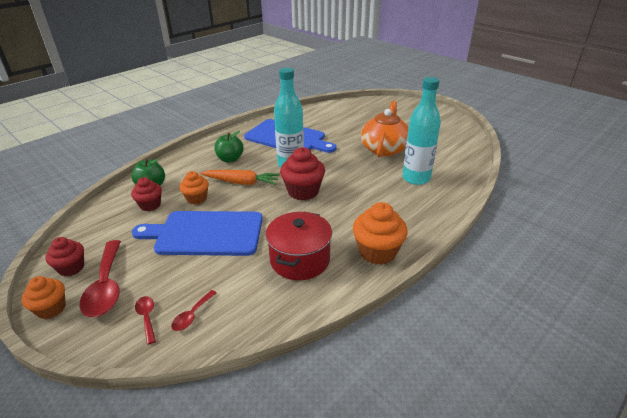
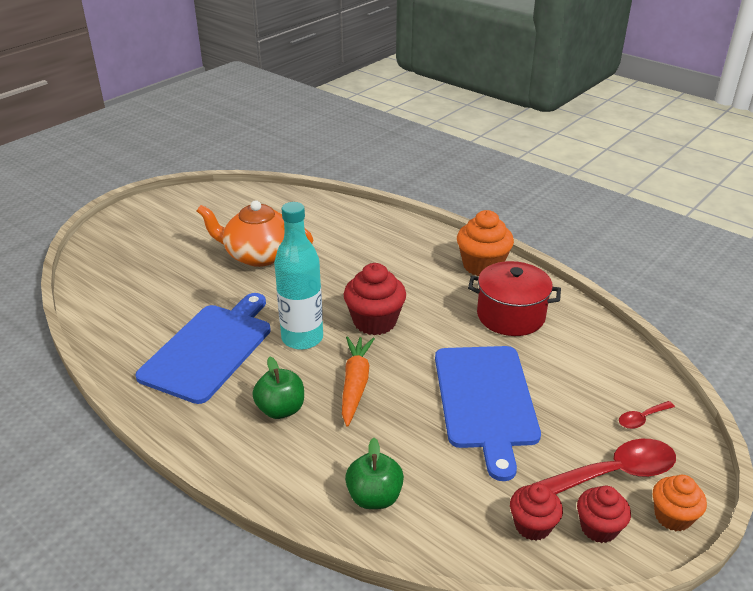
camera: 95 degrees left, 0 degrees up
red cupcake [131,177,162,211] -> red cupcake moved to [510,483,563,541]
red spoon [171,290,217,331] -> none
orange cupcake [179,171,209,205] -> none
turquoise bottle [402,77,441,185] -> none

